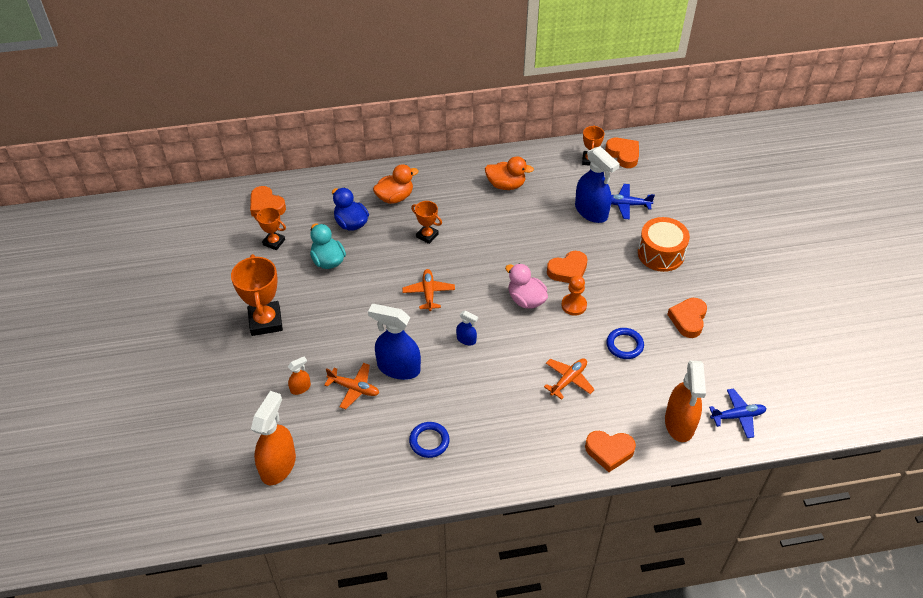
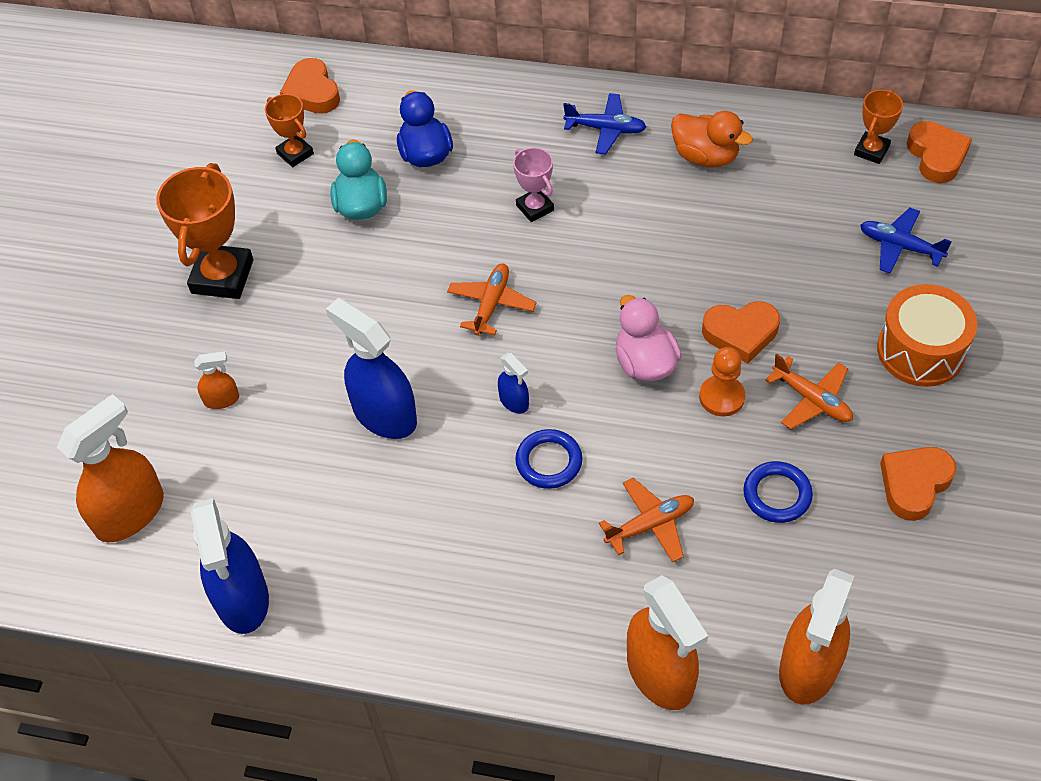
camera: 25 degrees right, 5 degrees up
orange plane [324,363,379,409] -> orange plane moved to [765,354,853,429]
orange duck [373,164,419,204] -> none
blue ring [409,422,450,458] -> blue ring moved to [515,429,582,489]
orange trophy [411,201,442,244] -> pink trophy [513,147,554,222]
blue spray bottle [575,146,620,223] -> blue spray bottle moved to [191,498,269,634]
orange heart [585,431,636,472] -> orange spray bottle [627,575,708,710]
blue plane [709,389,767,438] -> blue plane moved to [563,93,646,154]

